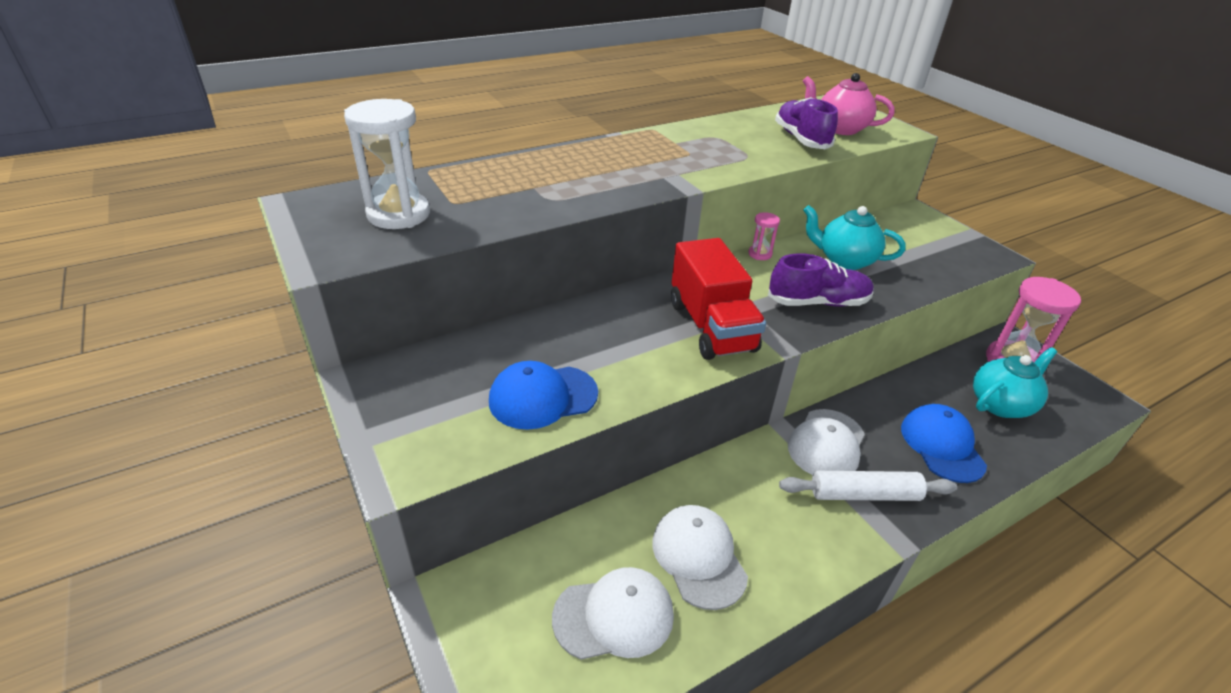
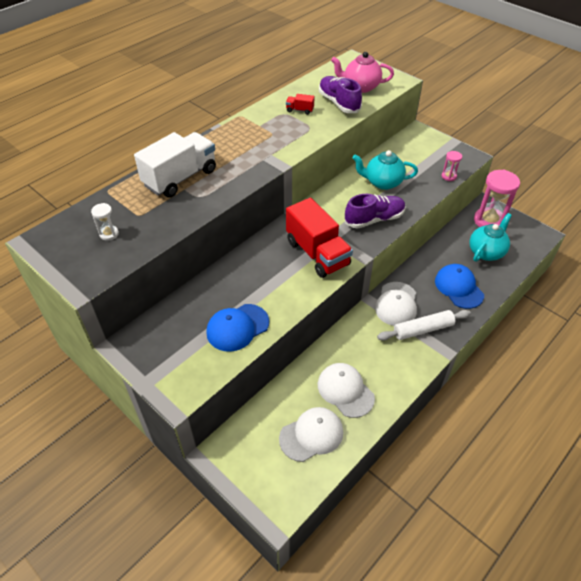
camera: 15 degrees left, 10 degrees up
white hourglass [344,99,430,229] -> white hourglass [91,203,119,241], size x0.47
pink hourglass [748,212,780,260] -> pink hourglass moved to [442,151,462,181]
none -> white truck [134,132,216,198]
none -> red truck [286,94,315,115]

